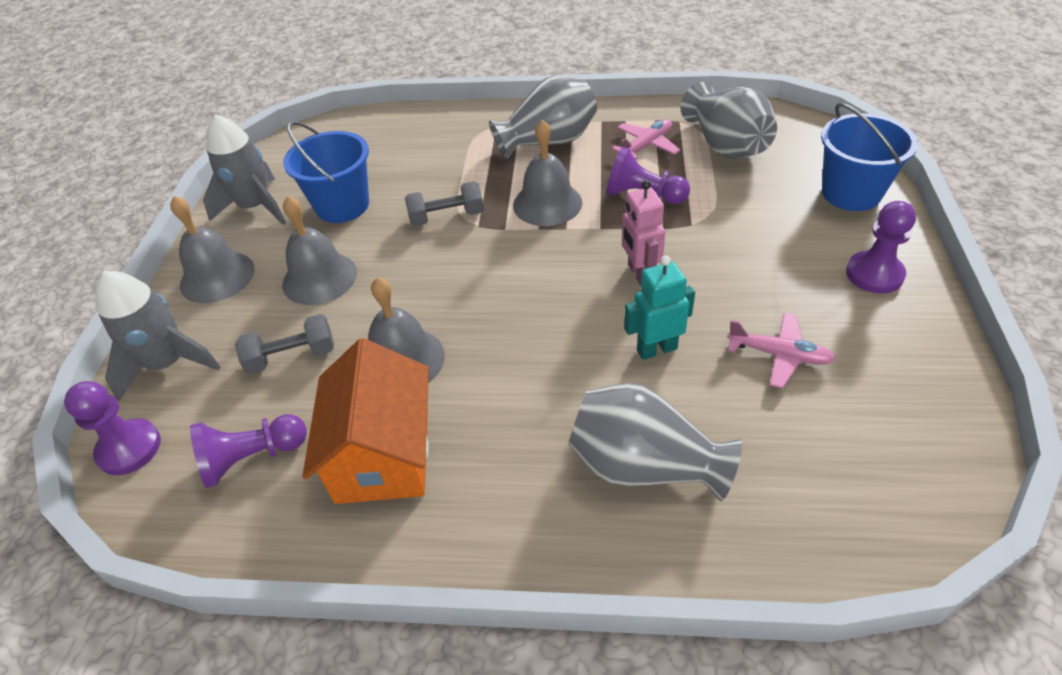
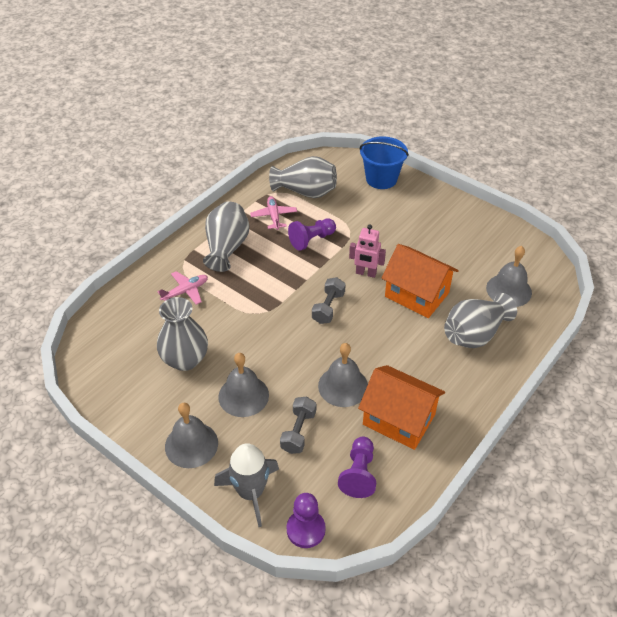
camera: 60 degrees left, 0 degrees up
grey rocket [203,114,286,225] -> none
blue bucket [283,121,369,223] -> grey vase [157,297,208,371]
grey dumbbell [405,181,484,226] -> grey dumbbell moved to [312,277,346,324]
grey bell [513,120,582,226] -> grey bell moved to [486,246,532,307]
turquoise robot [624,255,695,360] -> orange house [382,244,459,318]
pink plane [727,312,835,388] -> pink plane moved to [157,271,208,305]
purple pawn [846,201,916,294] -> none

